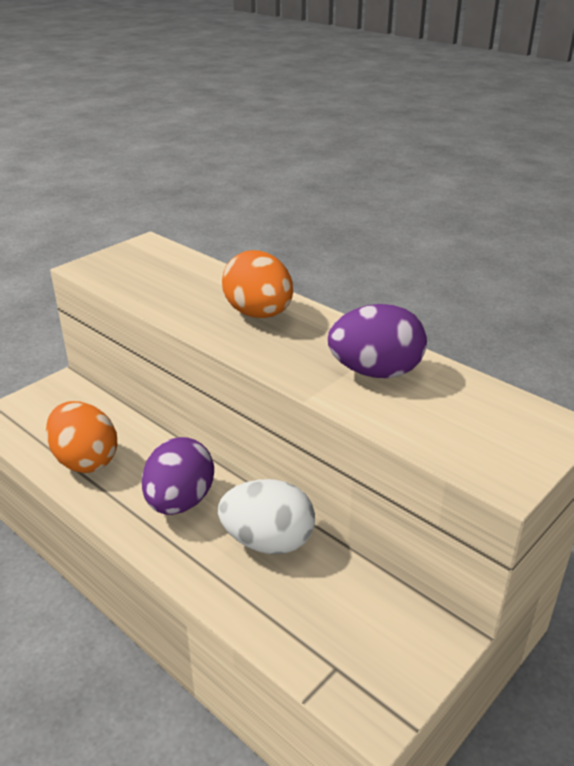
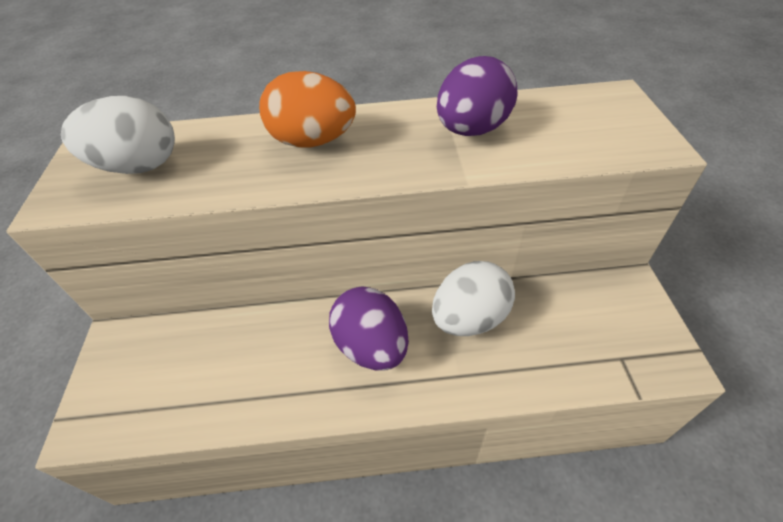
camera: 45 degrees left, 15 degrees up
orange egg [46,401,117,473] -> none
none -> white egg [61,96,175,174]

